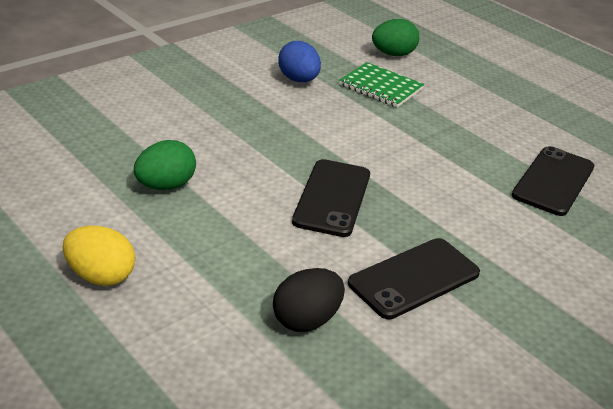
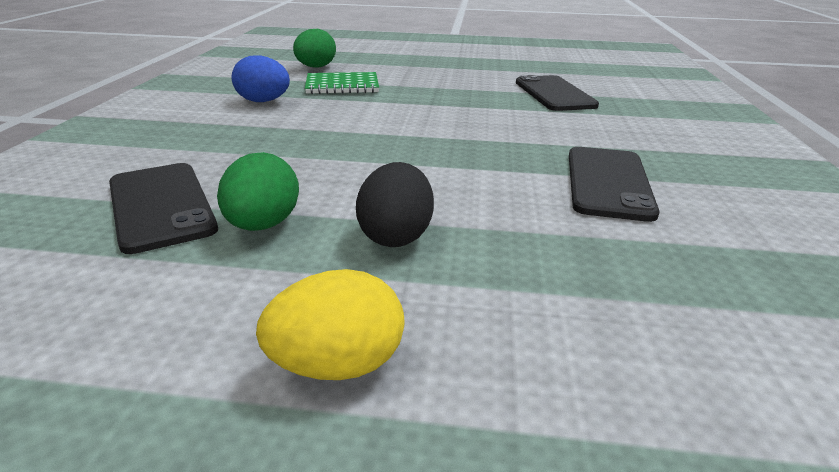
camera: 40 degrees left, 5 degrees down
black egg [273,268,345,332] -> black egg moved to [356,162,434,247]
black phone [292,159,370,237] -> black phone moved to [109,163,218,254]

